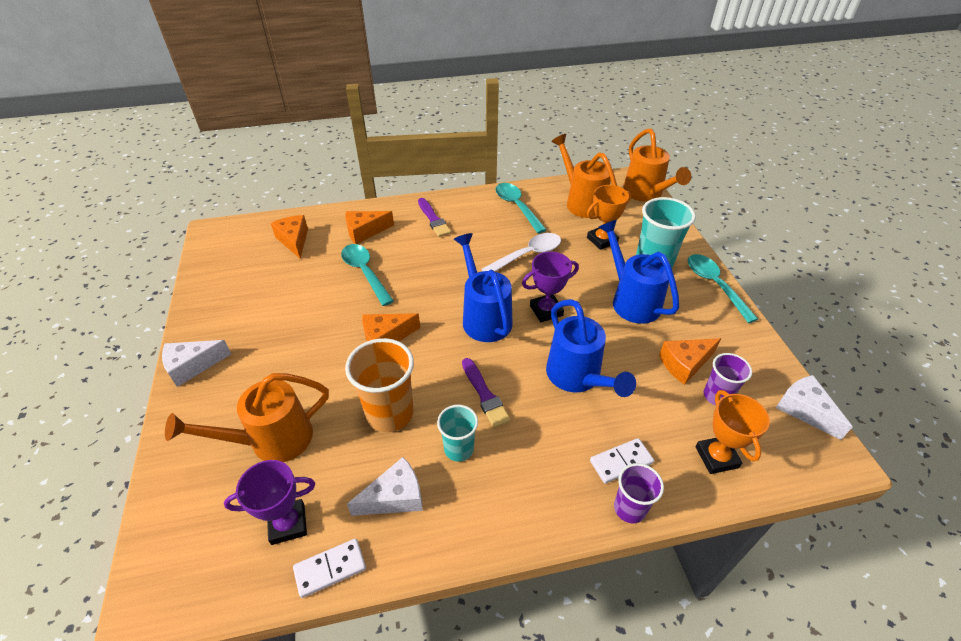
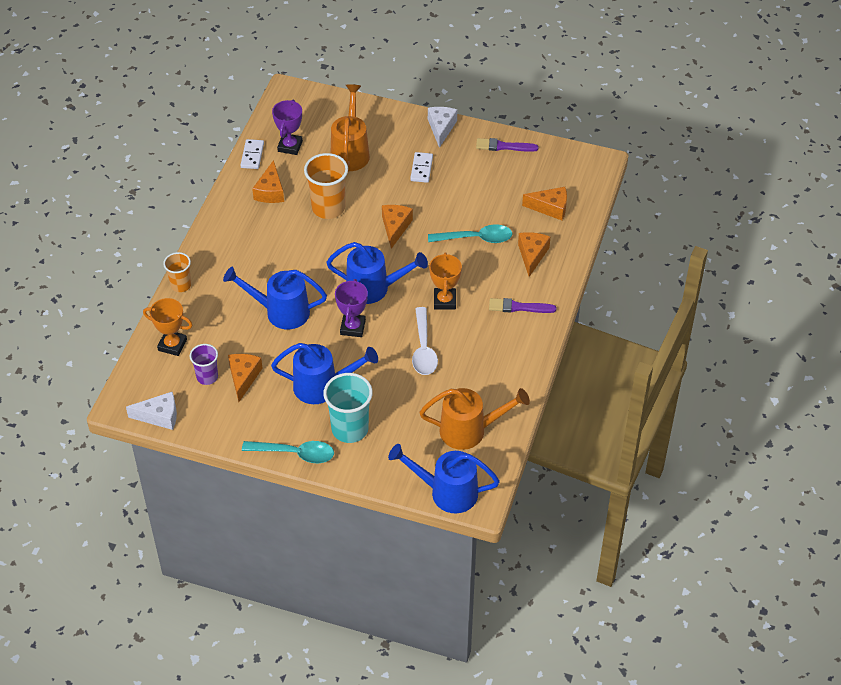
camera: 120 degrees right, 5 degrees up
white cheese [347,457,423,516] -> orange cheese [252,160,284,203]
turquoise cup [437,405,478,462] -> none
purple brush [462,358,511,428] -> purple brush moved to [476,138,539,152]
turquoise spoon [495,183,547,233] -> none
orange trophy [587,185,631,250] -> orange trophy moved to [429,252,462,310]
white domino [590,438,654,484] -> white domino moved to [410,152,433,183]
purple cup [614,463,664,523] -> orange cup [163,252,191,292]
orange watering can [623,128,691,202] -> blue watering can [388,444,500,513]

